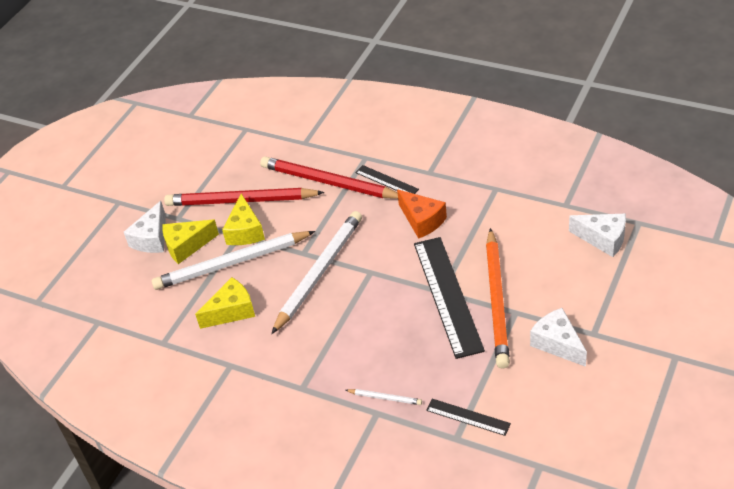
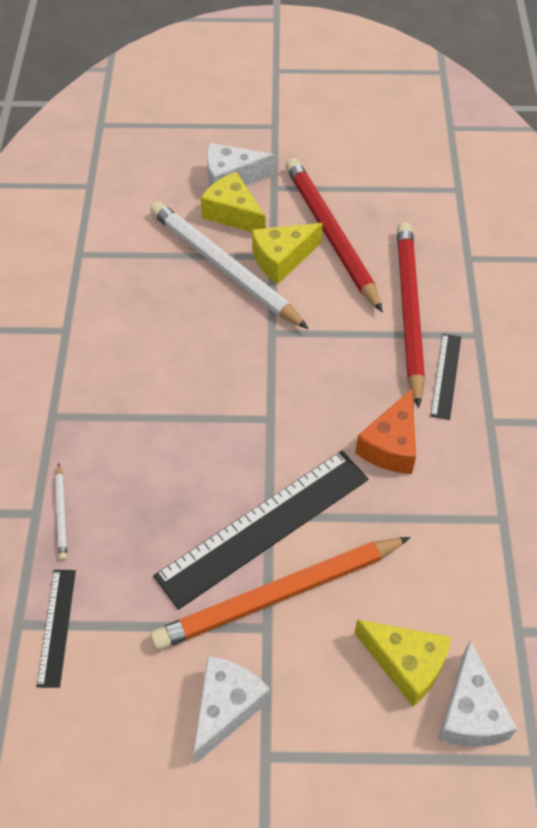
camera: 60 degrees right, 10 degrees up
yellow cheese [195,277,255,329] -> yellow cheese moved to [354,619,451,707]
white pencil [271,211,362,334] -> none

